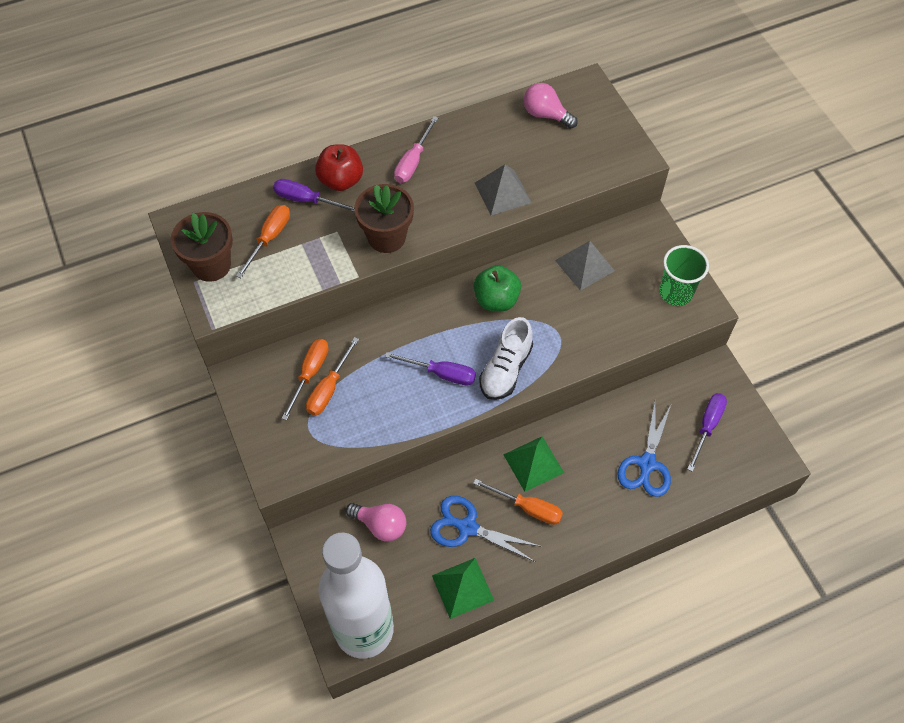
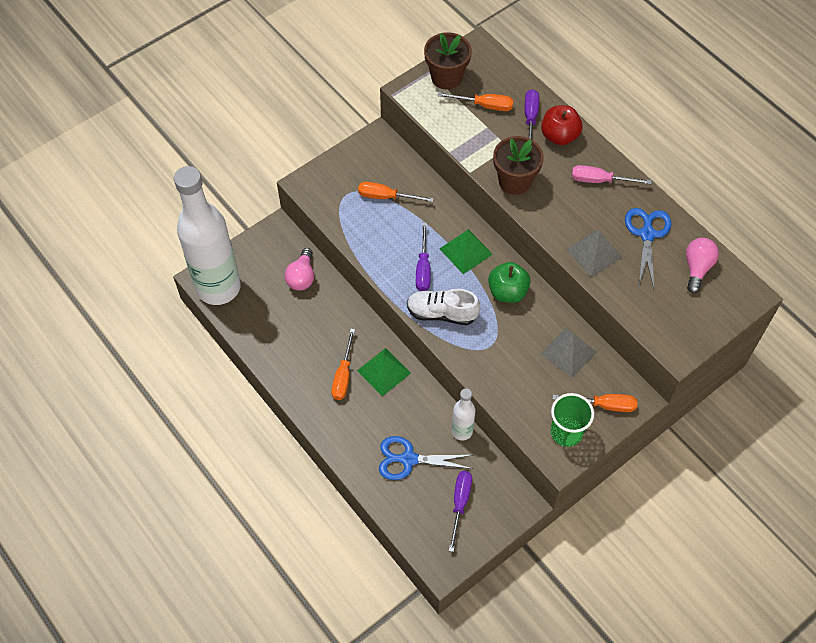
camera: 75 degrees right, 0 degrees up
orange screwdriver [281,339,329,421] -> orange screwdriver moved to [552,394,637,412]
blue scissors [430,496,542,562] -> blue scissors moved to [625,208,671,288]
green pyramid [432,558,494,619] -> green pyramid moved to [439,229,493,274]
purple screwdriver [687,393,727,472] -> purple screwdriver turned 90 degrees counterclockwise [449,471,472,552]
none -> white bottle [452,389,476,441]

